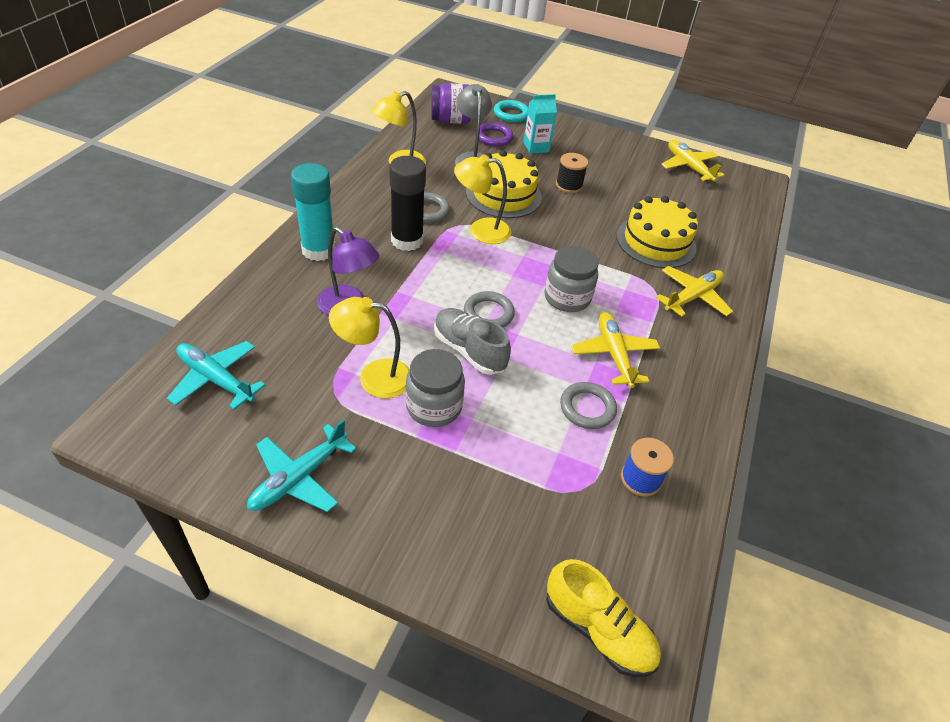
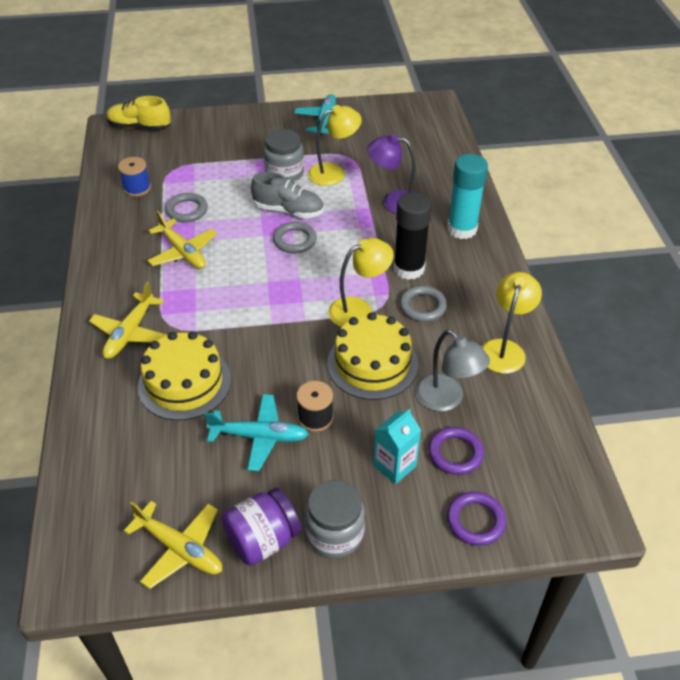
camera: 155 degrees right, 0 degrees up
turquoise plane [167,341,266,410] -> turquoise plane moved to [204,394,309,471]
purple jar [431,83,471,124] -> purple jar moved to [222,488,301,566]
turquoise ring [494,100,528,122] -> purple ring [447,492,506,546]
grey jar [544,246,599,312] -> grey jar moved to [305,480,365,558]

